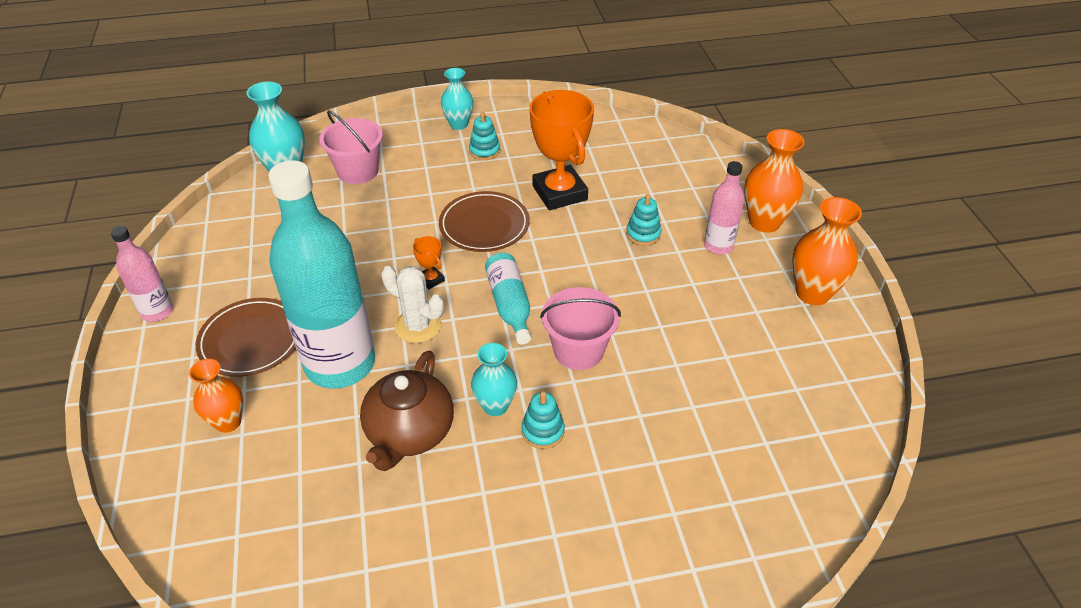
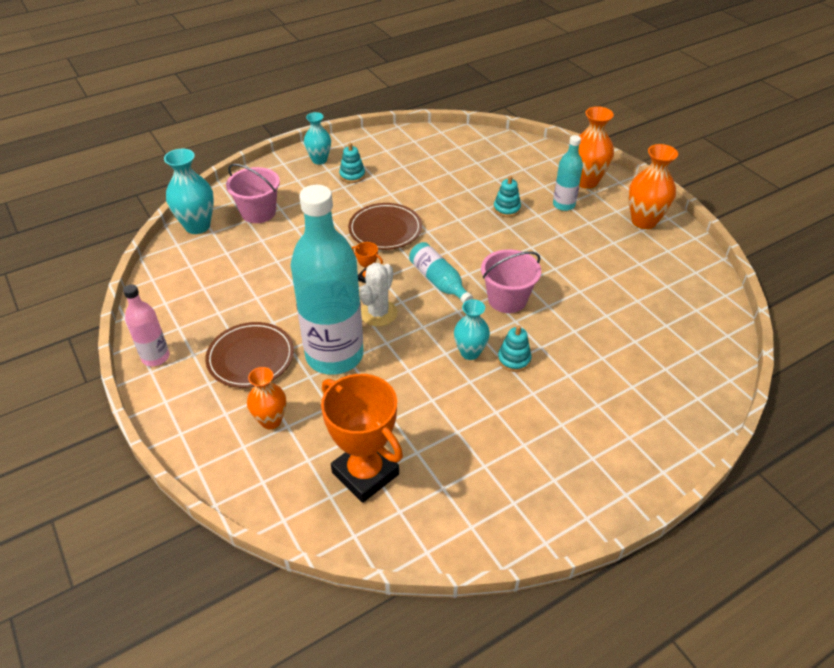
camera: 20 degrees left, 0 degrees up
brown teapot [360,351,454,471] -> none
white cactus [381,266,444,343] -> white cactus turned 75 degrees counterclockwise [360,263,397,326]
orange trophy [529,90,594,210] -> orange trophy moved to [321,374,403,503]
pink bottle [704,161,744,254] -> turquoise bottle [553,135,583,211]

